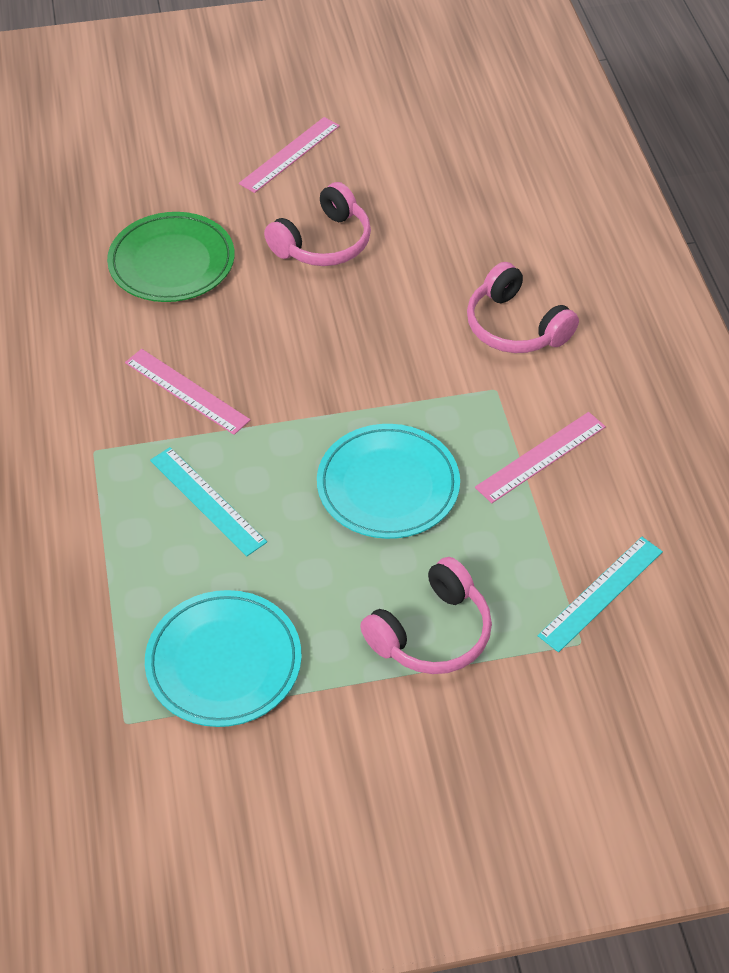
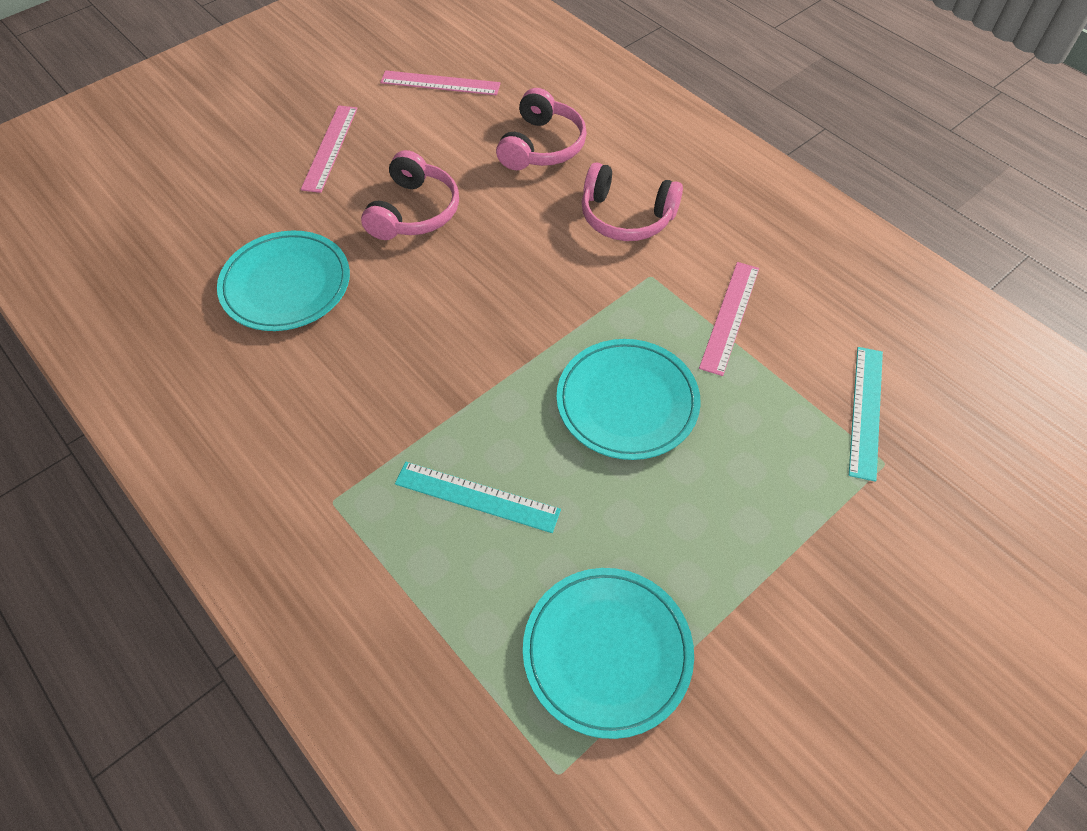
camera: 30 degrees left, 5 degrees up
green plate [107,212,235,302] -> turquoise plate [217,231,350,331]
pink ruler [125,349,250,435] -> pink ruler moved to [380,70,500,95]
pink headphones [360,557,492,674] -> pink headphones moved to [496,88,587,170]

